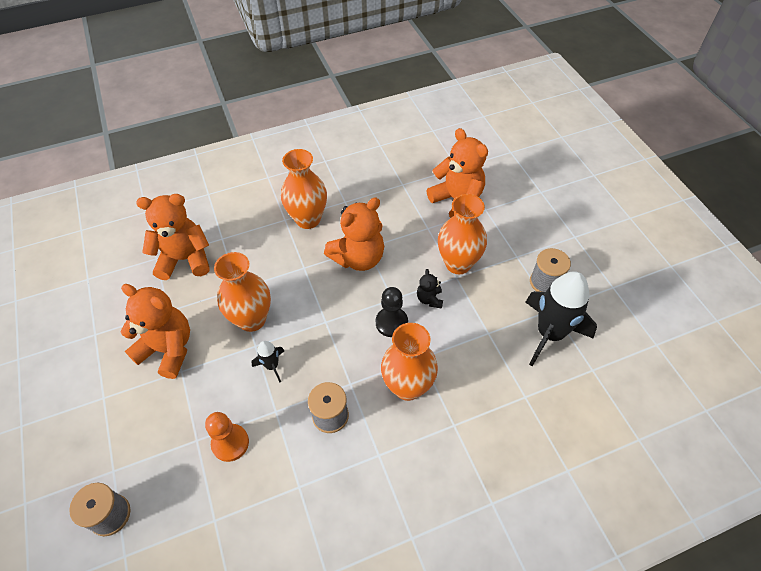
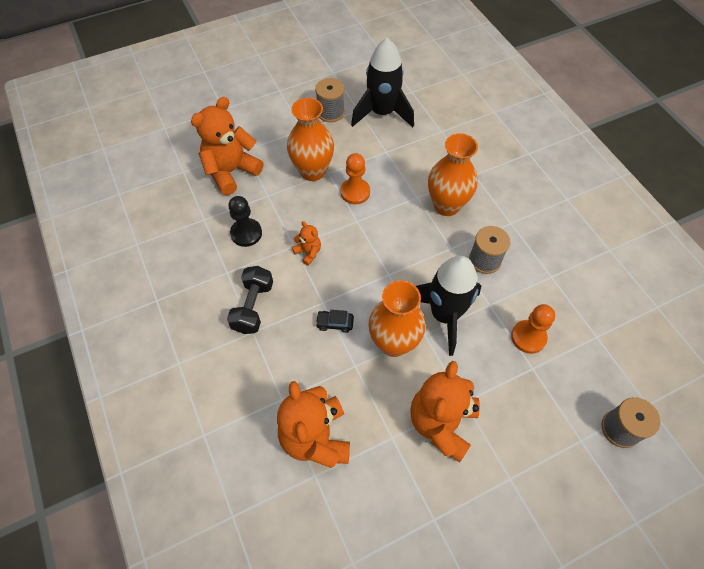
camera: 95 degrees left, 5 degrees up
black rocket [251,341,284,382] -> black rocket [416,256,481,356], size x2.18
orange vase [281,149,327,229] -> black dumbbell [227,266,273,334]
orange teddy bear [324,197,384,271] -> orange teddy bear [292,221,321,266], size x0.47
black pawn [376,287,408,337] -> black pawn moved to [228,196,262,247]
black teddy bear [417,269,443,308] -> orange pawn [340,153,370,204]
none -> black car [315,310,354,333]

